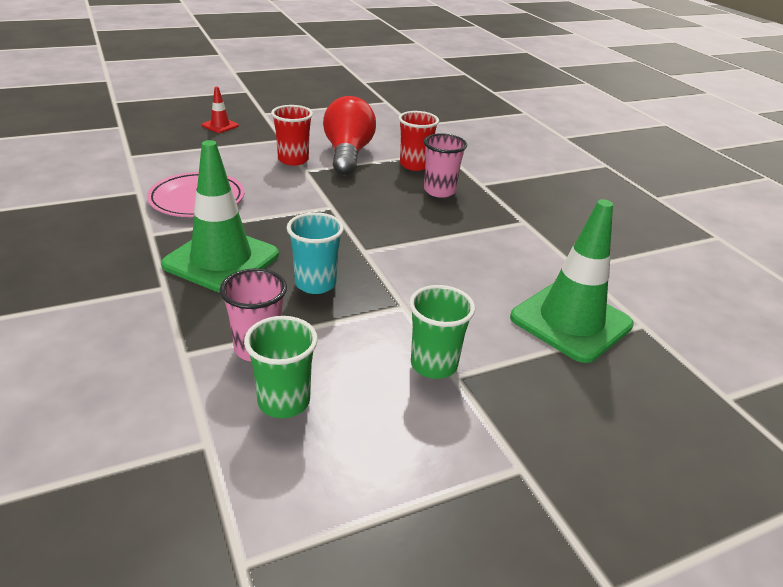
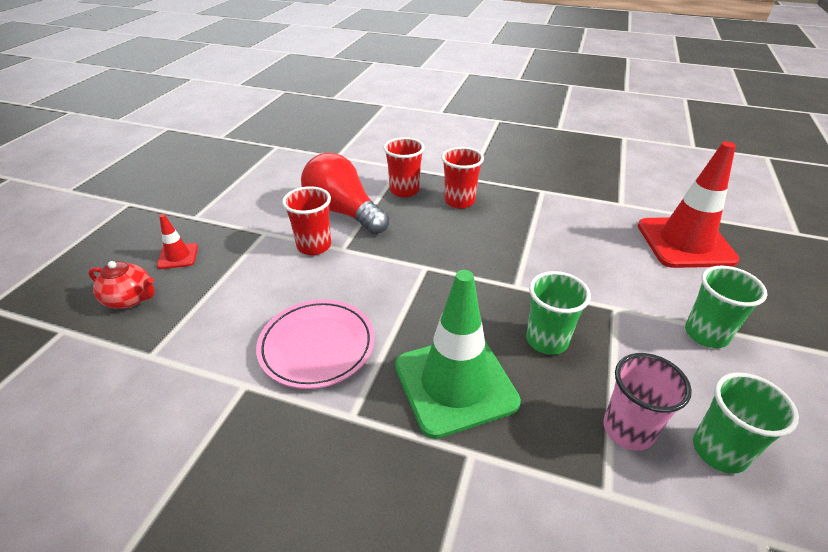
camera: 45 degrees left, 5 degrees up
turquoise cup [287,212,344,294] -> green cup [526,271,591,355]
pink cup [424,133,467,198] -> red cup [441,147,484,209]
green traffic cone [510,199,634,363] -> red traffic cone [638,141,740,268]
none -> red teapot [88,261,155,309]

